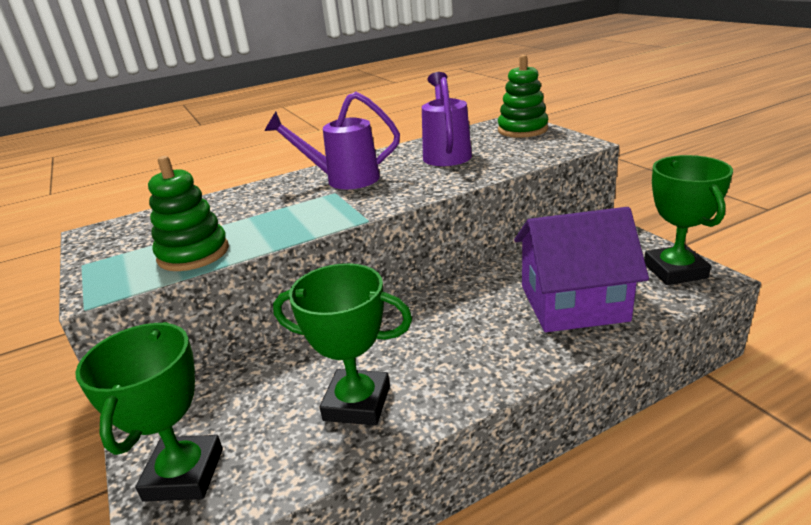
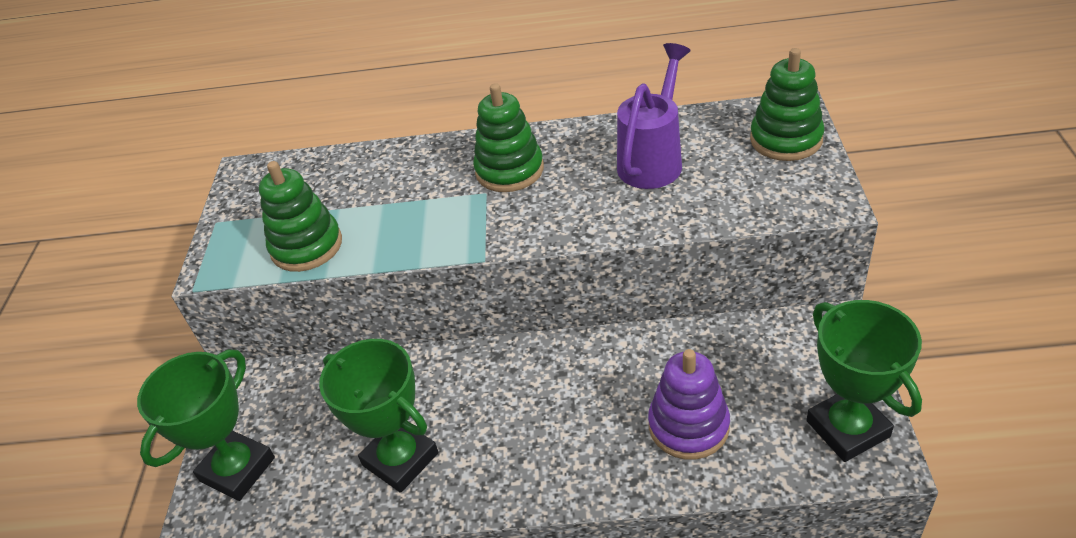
camera: 30 degrees right, 15 degrees up
purple watering can [264,92,400,189] -> green stacking toy [473,83,544,192]
purple house [514,207,649,332] -> purple stacking toy [648,349,730,460]
green trophy [644,155,733,285] -> green trophy turned 45 degrees counterclockwise [806,300,922,462]

